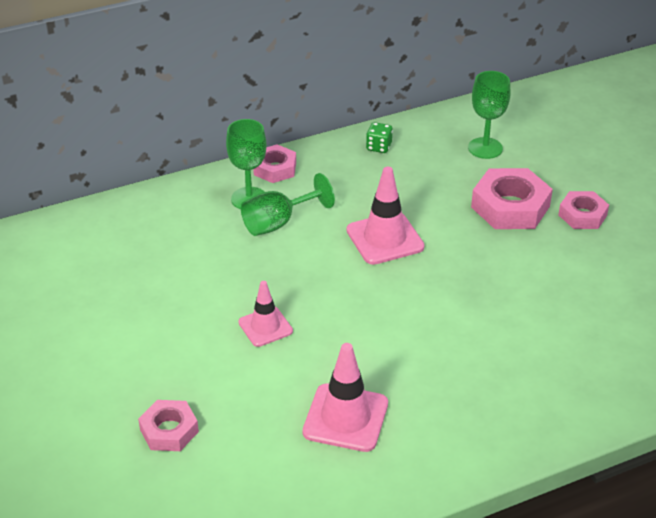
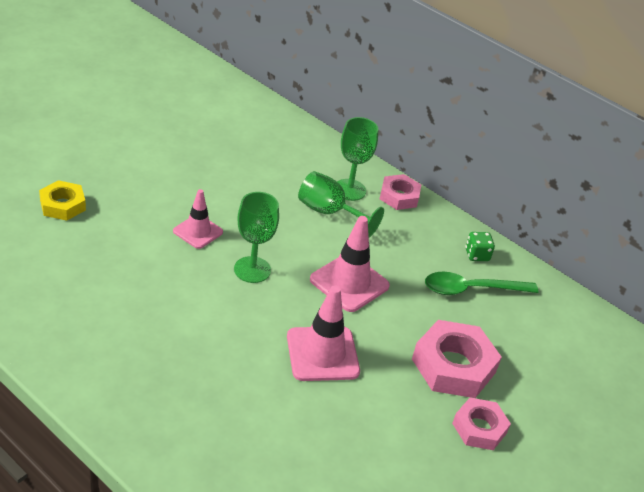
camera: 60 degrees right, 0 degrees up
pink nut [138,400,199,451] -> yellow nut [39,180,86,221]
pink traffic cone [303,343,388,452] -> pink traffic cone moved to [287,285,360,381]
green goblet [468,71,510,159] -> green goblet moved to [234,192,279,283]
none -> green spoon [425,272,538,295]

